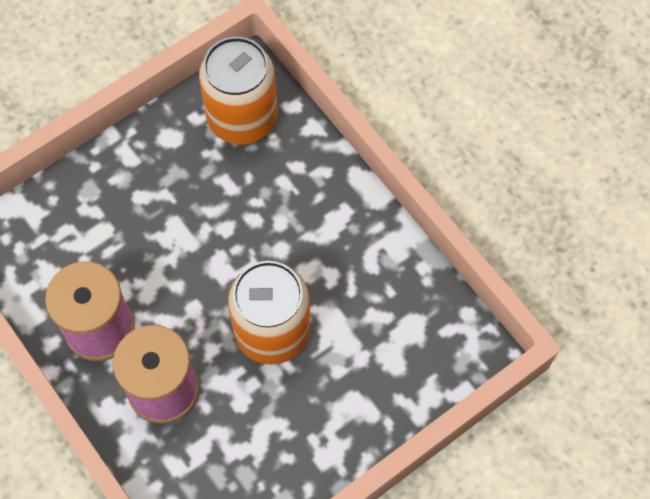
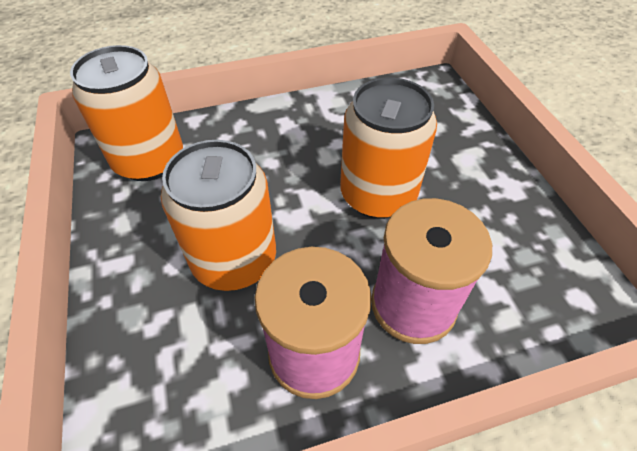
camera: 70 degrees left, 15 degrees down
none -> orange can [161,140,276,291]

